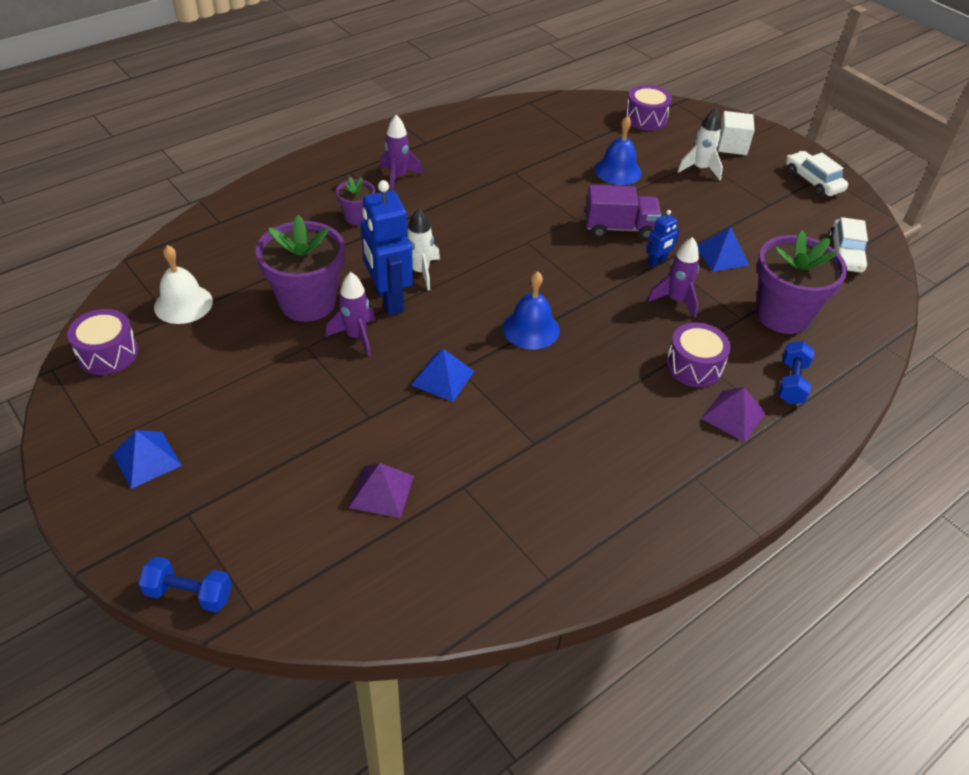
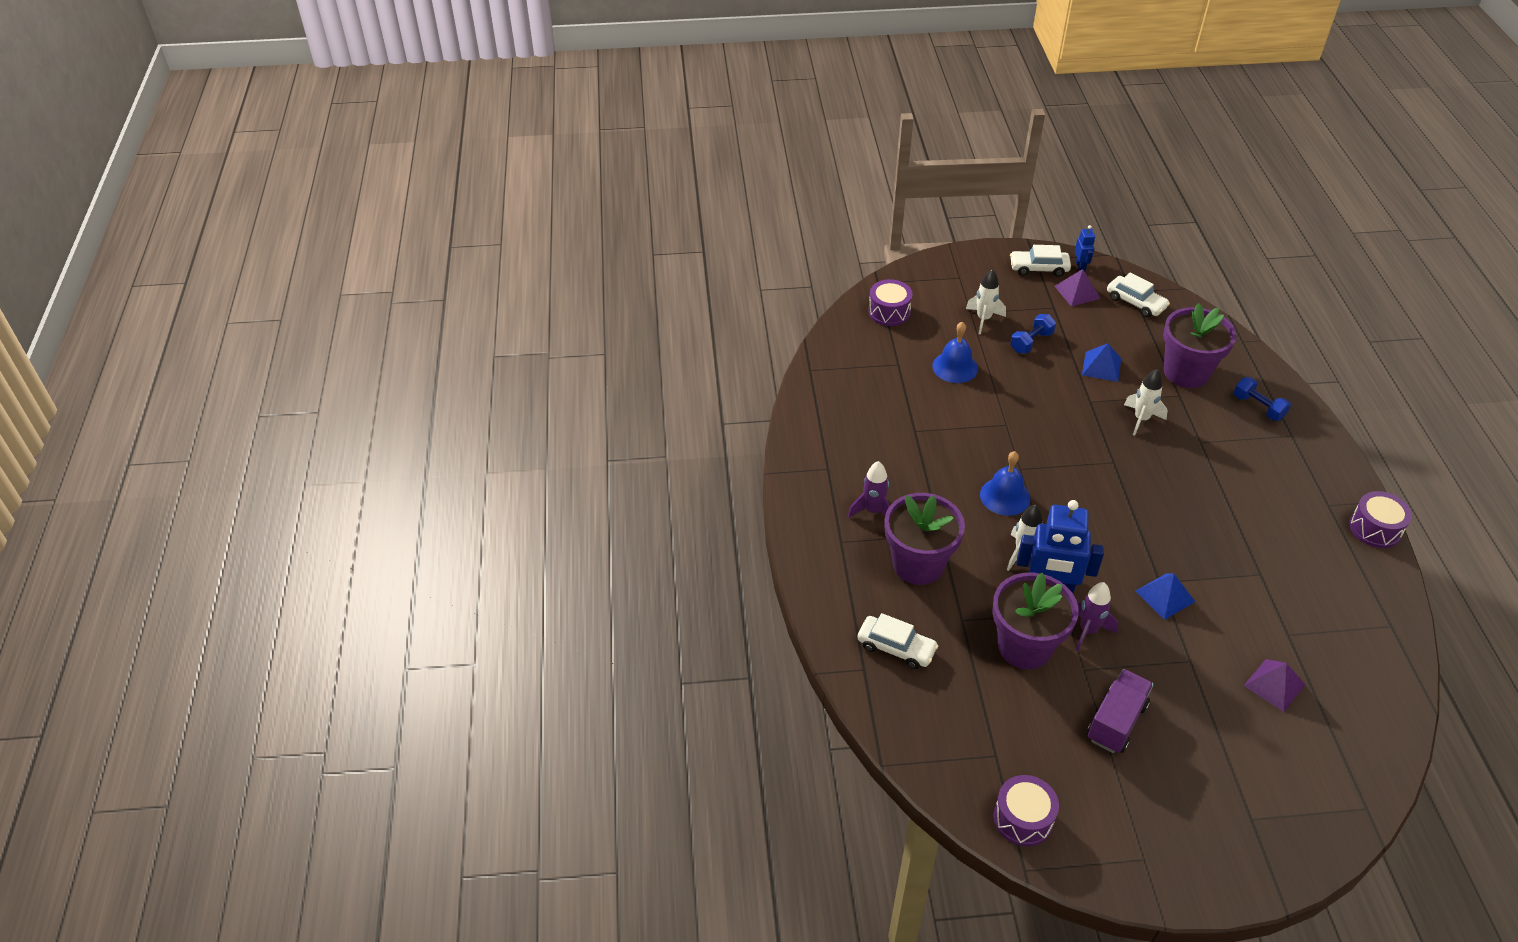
camera: 55 degrees left, 0 degrees up
blue pyramid [112,430,182,489] -> none
blue dumbbell [138,556,232,613] -> blue dumbbell moved to [1010,314,1056,354]
white bell [154,245,213,324] -> none
purple flower pot [336,177,375,225] -> purple flower pot [885,493,965,585], size x1.97
blue bell [503,271,560,349] -> blue bell moved to [980,451,1030,516]
purple truck [585,185,661,239] -> purple truck moved to [1087,669,1154,753]
blue robot [647,210,680,267] -> blue robot moved to [1075,225,1095,271]
purple rocket [647,237,699,318] -> white rocket [1124,369,1168,436]
purple drum [666,322,731,387] -> purple drum moved to [1349,491,1412,548]
purple pyramid [701,387,766,442] -> purple pyramid moved to [1055,269,1101,306]
white cube [718,111,755,155] -> none
none -> white car [857,613,939,669]

